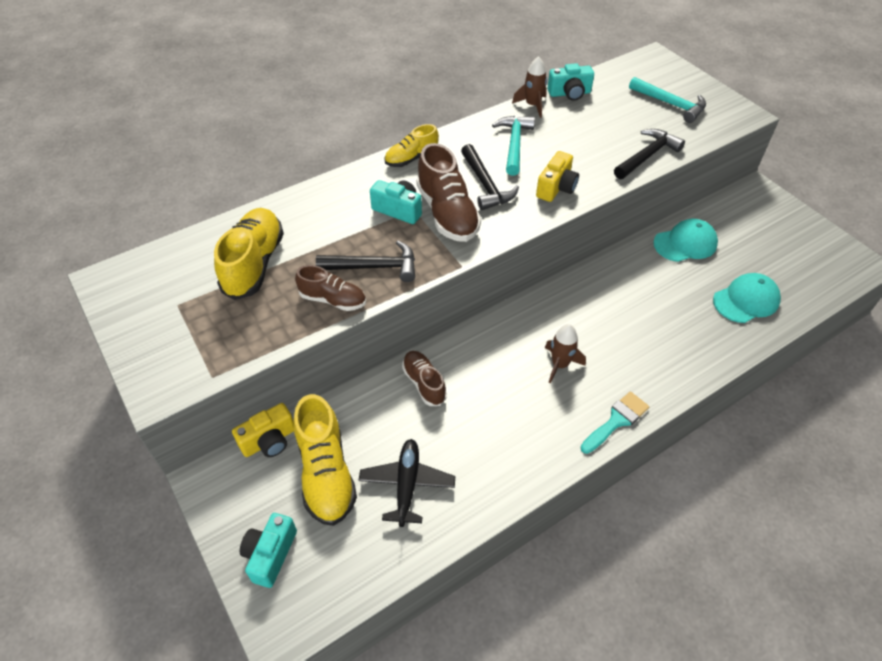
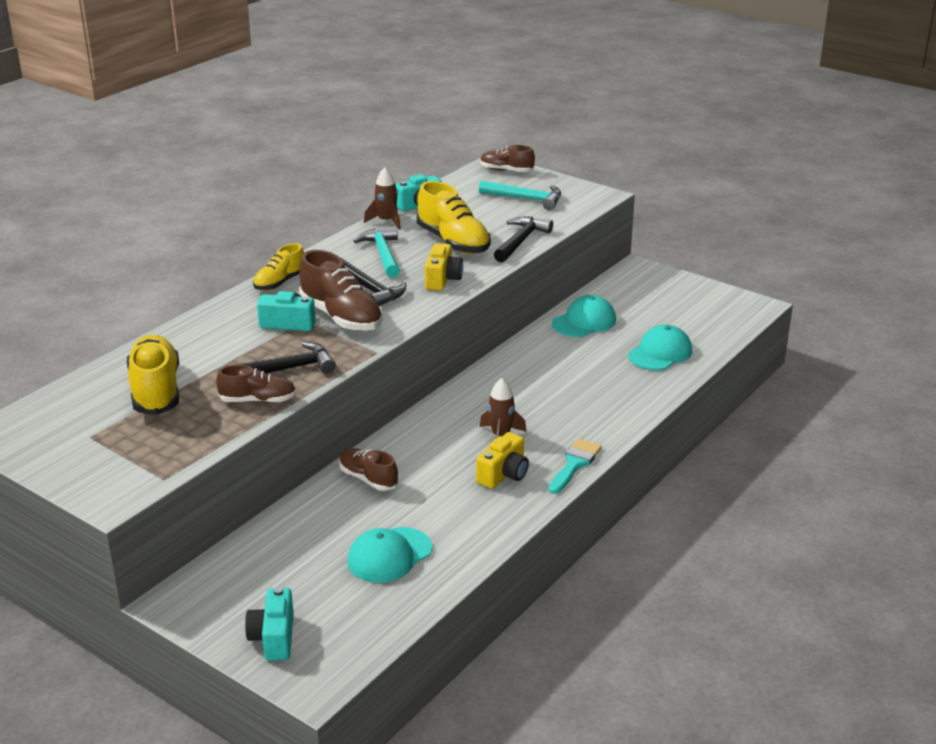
camera: 20 degrees left, 20 degrees down
yellow camera [232,403,294,457] -> yellow camera moved to [476,432,529,488]
yellow shoe [294,394,357,526] -> yellow shoe moved to [417,181,491,254]
black plane [358,439,455,527] -> turquoise cap [348,527,432,583]
none -> brown shoe [481,145,535,172]

